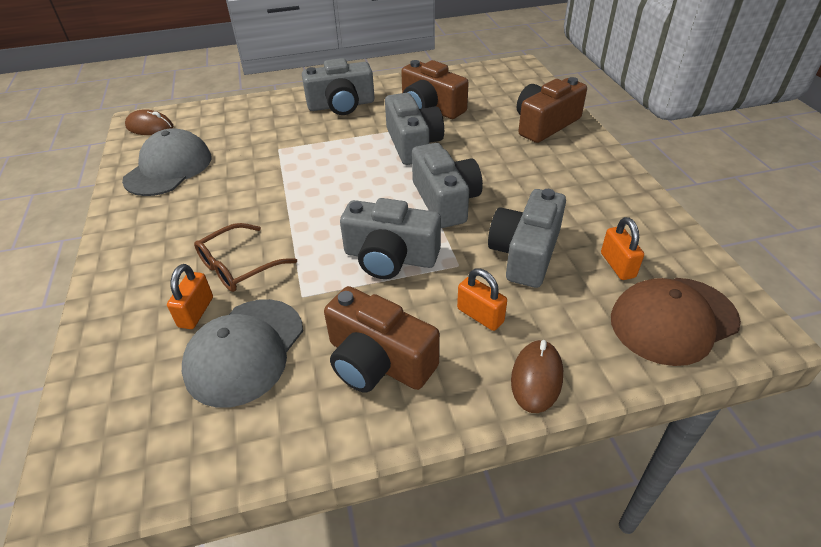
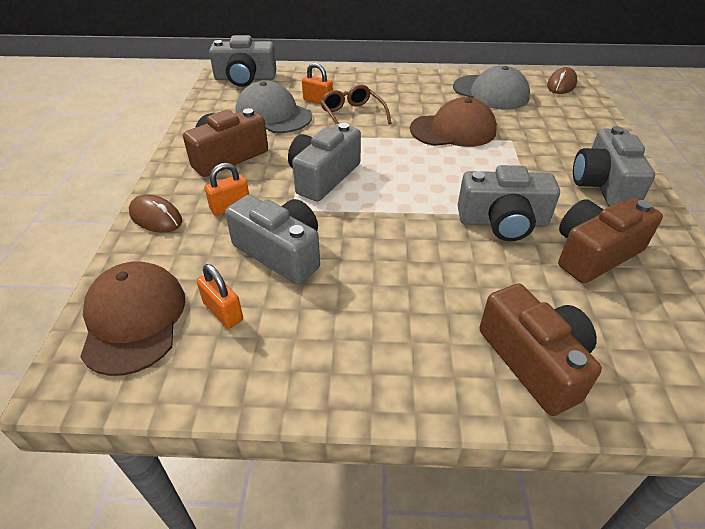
camera: 105 degrees right, 0 degrees up
grey camera [412,143,483,228] -> grey camera moved to [209,35,276,87]
orange padlock [601,217,644,280] -> orange padlock turned 45 degrees clockwise [197,264,243,329]
none -> brown cap [410,97,497,147]

